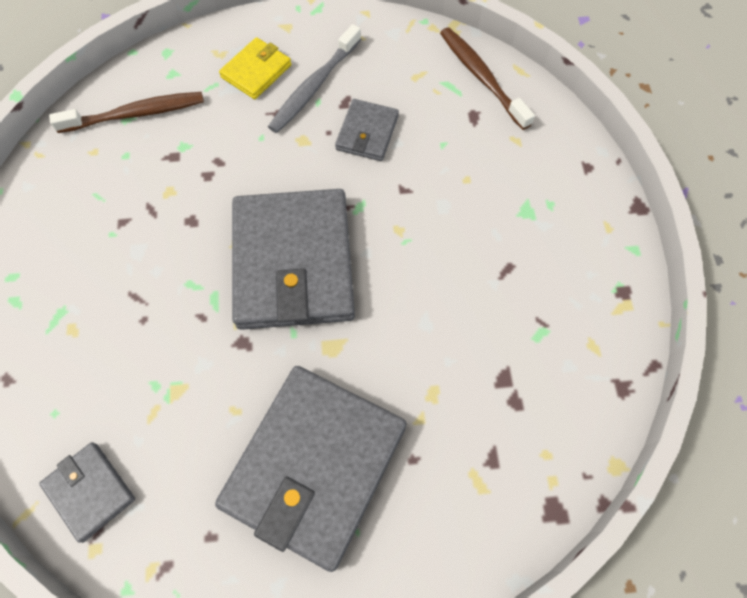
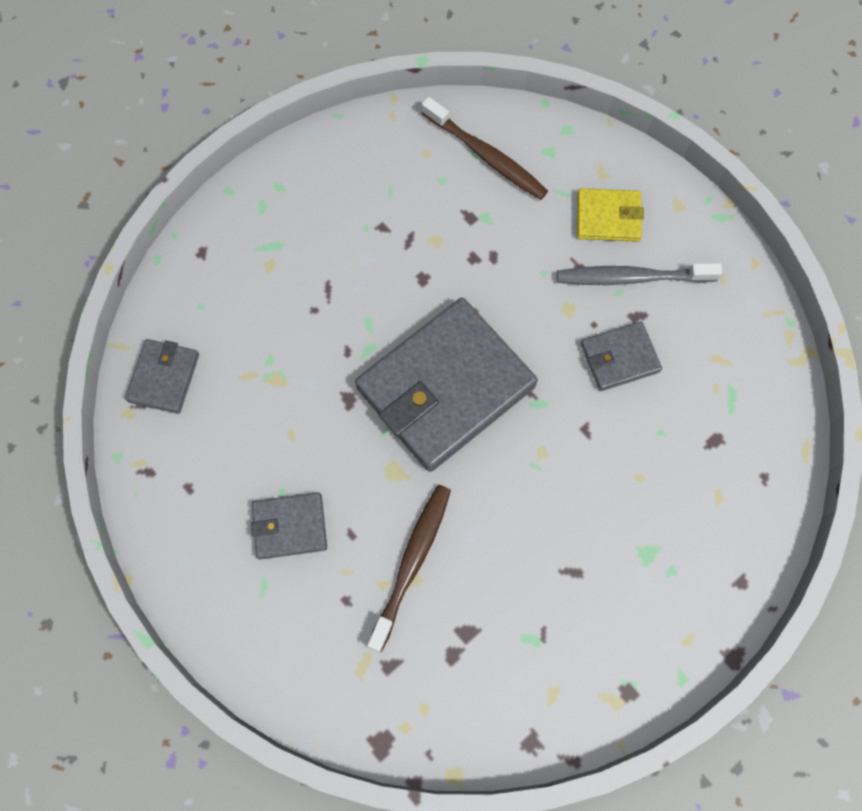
camera: 55 degrees right, 5 degrees up
grey wallet [215,366,407,572] -> grey wallet [251,492,327,559], size x0.47
brown toothbrush [440,27,535,130] -> brown toothbrush moved to [367,485,451,652]

